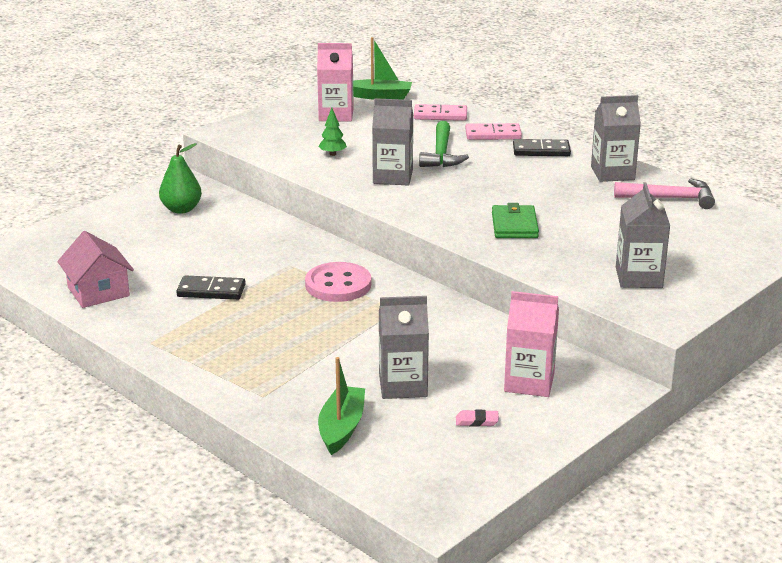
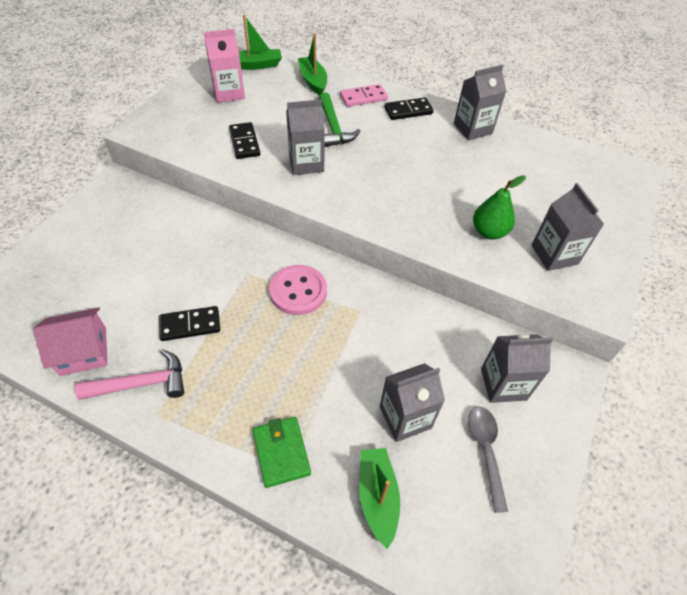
camera: 20 degrees left, 25 degrees up
pink house [57,231,134,308] -> pink house turned 60 degrees counterclockwise [33,307,107,376]
green pear [159,143,202,214] -> green pear moved to [473,175,526,239]
green tree [318,108,347,156] -> black domino [229,122,260,159]
pink domino [414,104,467,121] -> green boat [298,33,327,95]
pink eraser [456,410,499,427] -> grey spoon [468,406,508,513]
green wallet [492,203,539,238] -> green wallet moved to [253,417,311,488]
pink carton [504,291,559,397] -> grey carton [481,333,553,403]
pink hammer [614,178,715,209] -> pink hammer moved to [75,349,184,400]

